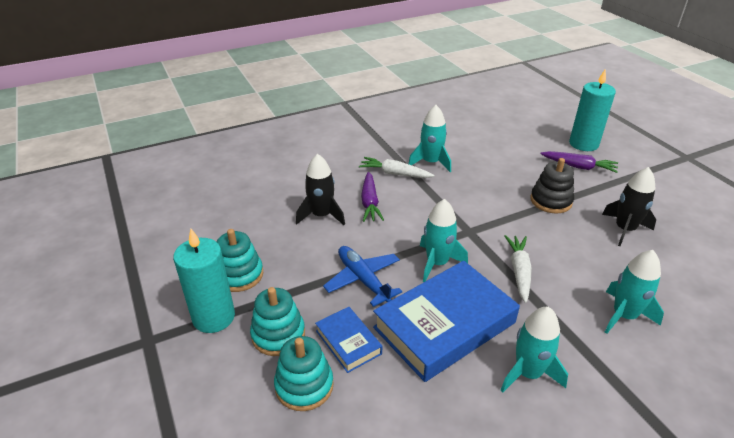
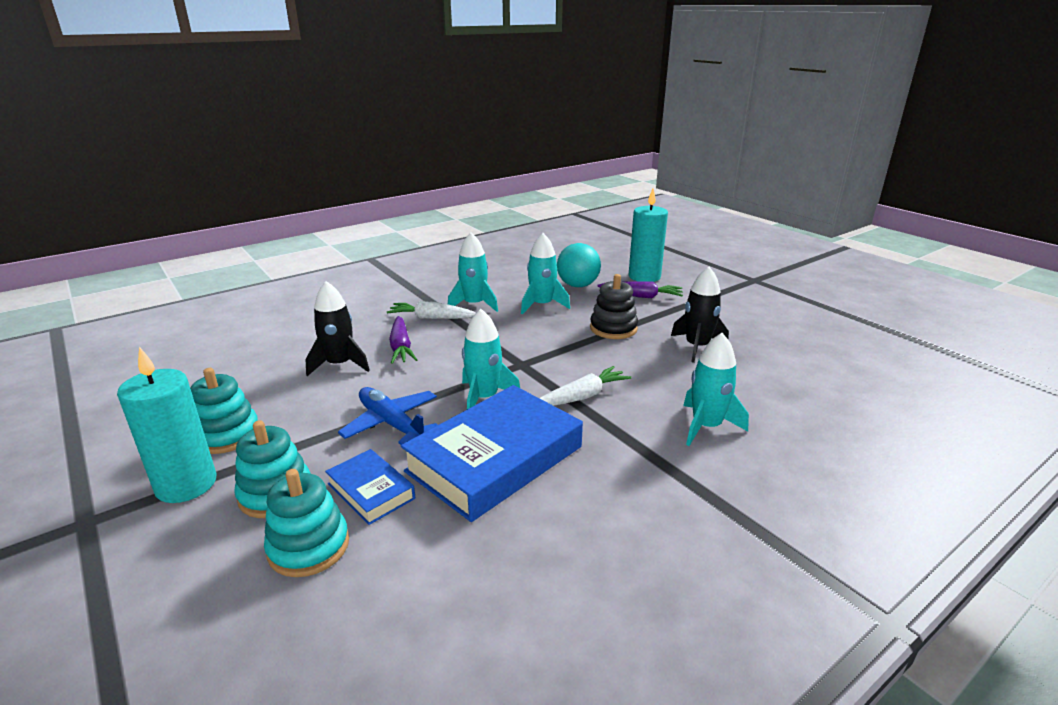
camera: 10 degrees left, 10 degrees down
turquoise rocket [500,307,568,393] -> turquoise rocket moved to [521,233,570,315]
white carrot [504,235,532,303] -> white carrot turned 60 degrees clockwise [539,366,631,406]
none -> turquoise ball [557,243,601,287]

